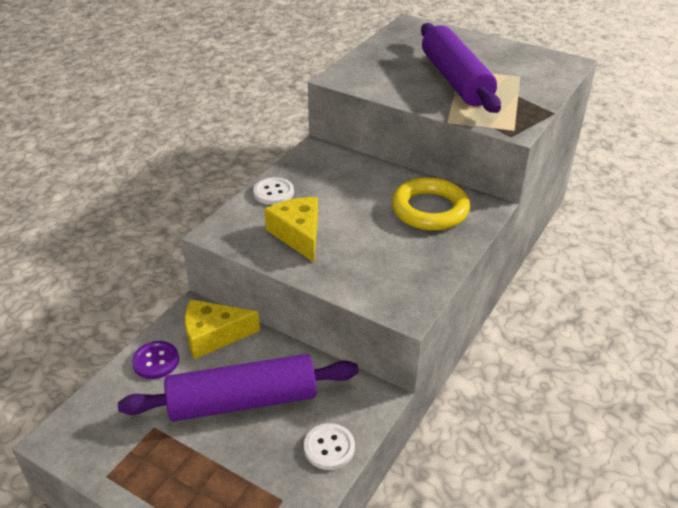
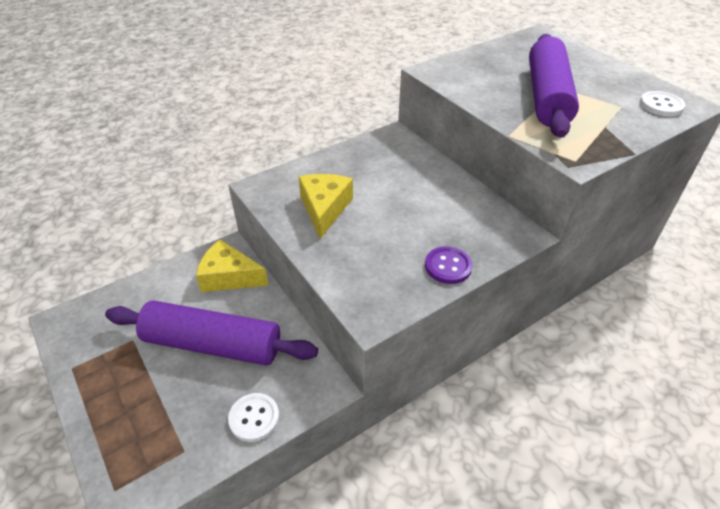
camera: 25 degrees right, 5 degrees up
purple button [132,341,179,379] -> purple button moved to [425,246,473,284]
white button [253,177,294,205] -> white button moved to [640,91,686,116]
yellow ring [392,177,470,231] -> none

